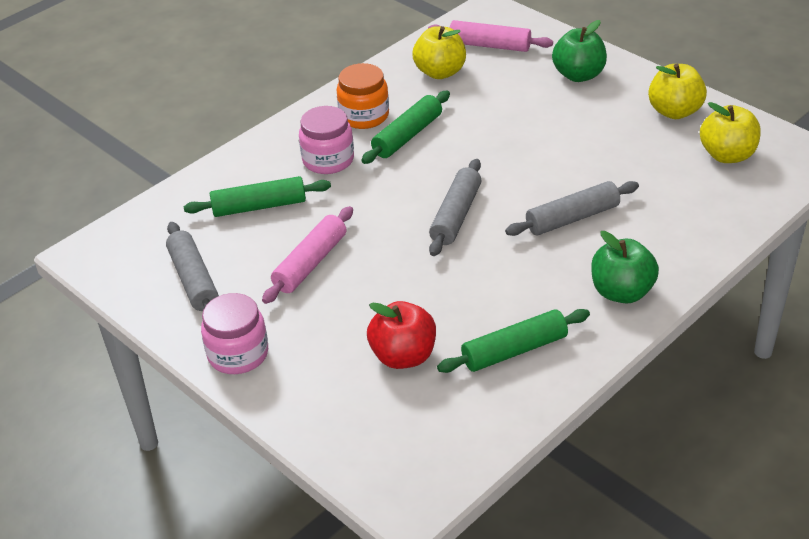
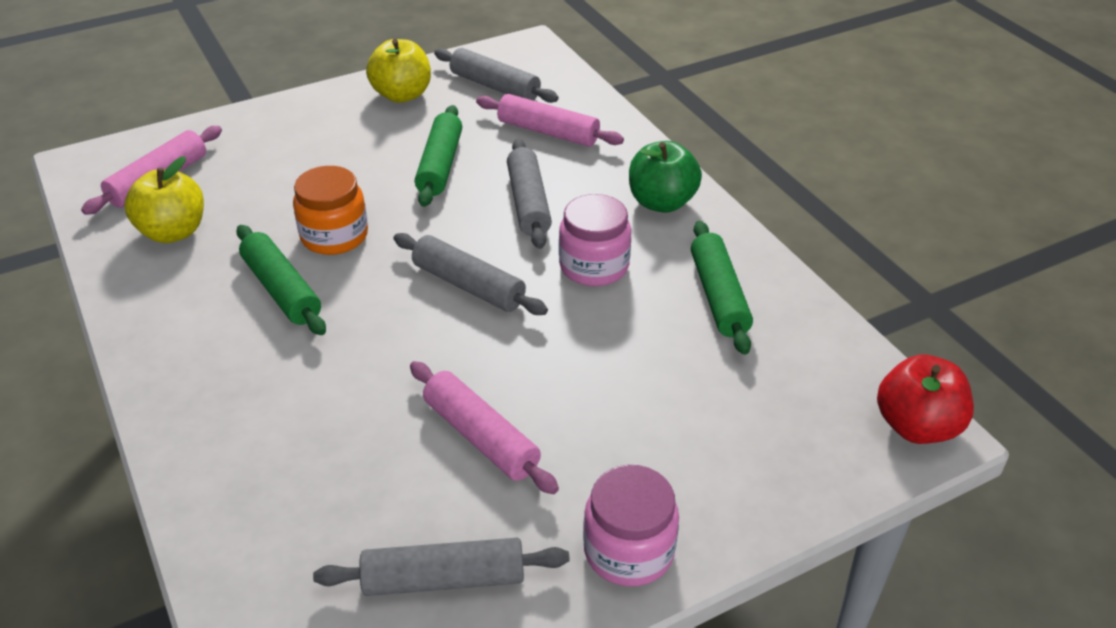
camera: 75 degrees left, 0 degrees up
green rolling pin [184,176,331,217] -> green rolling pin moved to [415,105,462,207]
pink jar [299,106,354,174] -> pink jar moved to [559,194,631,286]
orange jar [336,63,389,129] -> orange jar moved to [293,166,368,255]
red apple [367,301,436,369] -> red apple moved to [877,355,974,444]
green apple [552,20,607,82] -> none
yellow apple [700,102,761,163] -> grey rolling pin [434,48,559,103]
none -> pink rolling pin [476,94,624,147]

